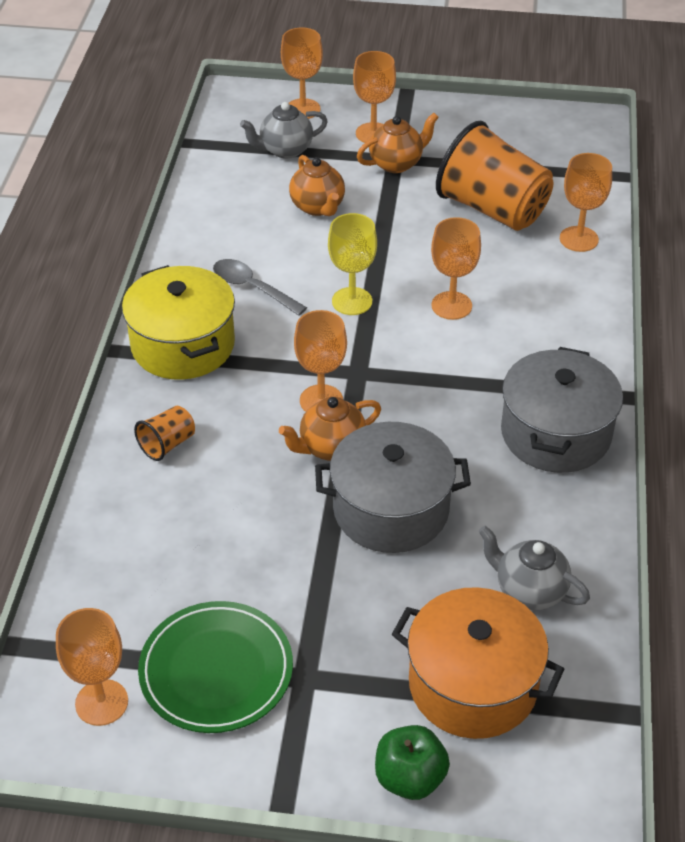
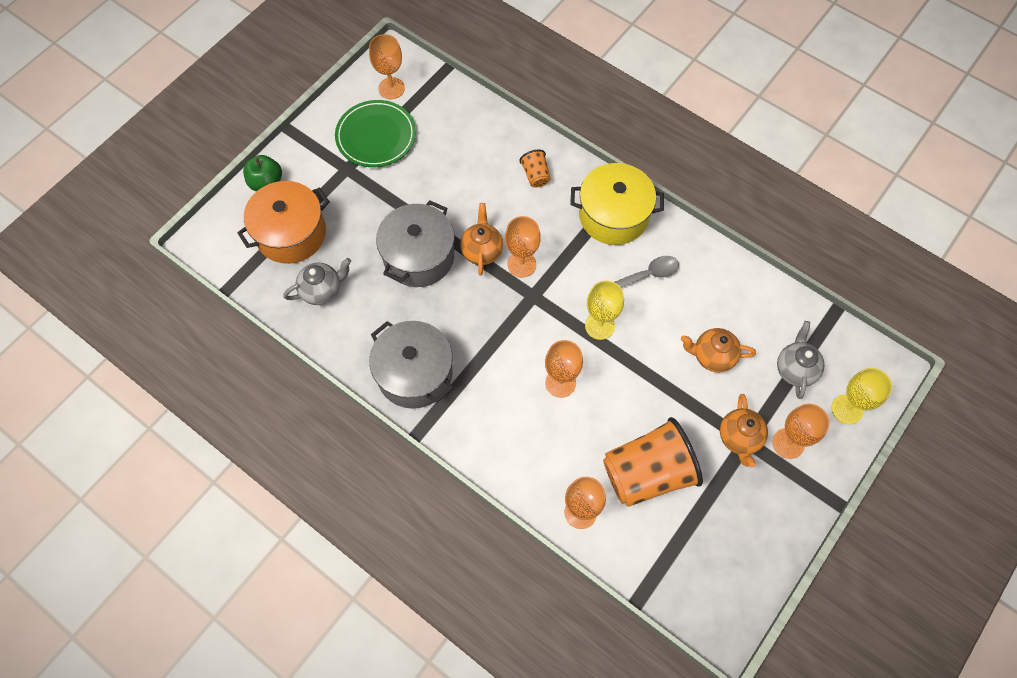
camera: 120 degrees right, 20 degrees up
orange goblet [281,28,323,119] -> yellow goblet [832,368,892,424]

